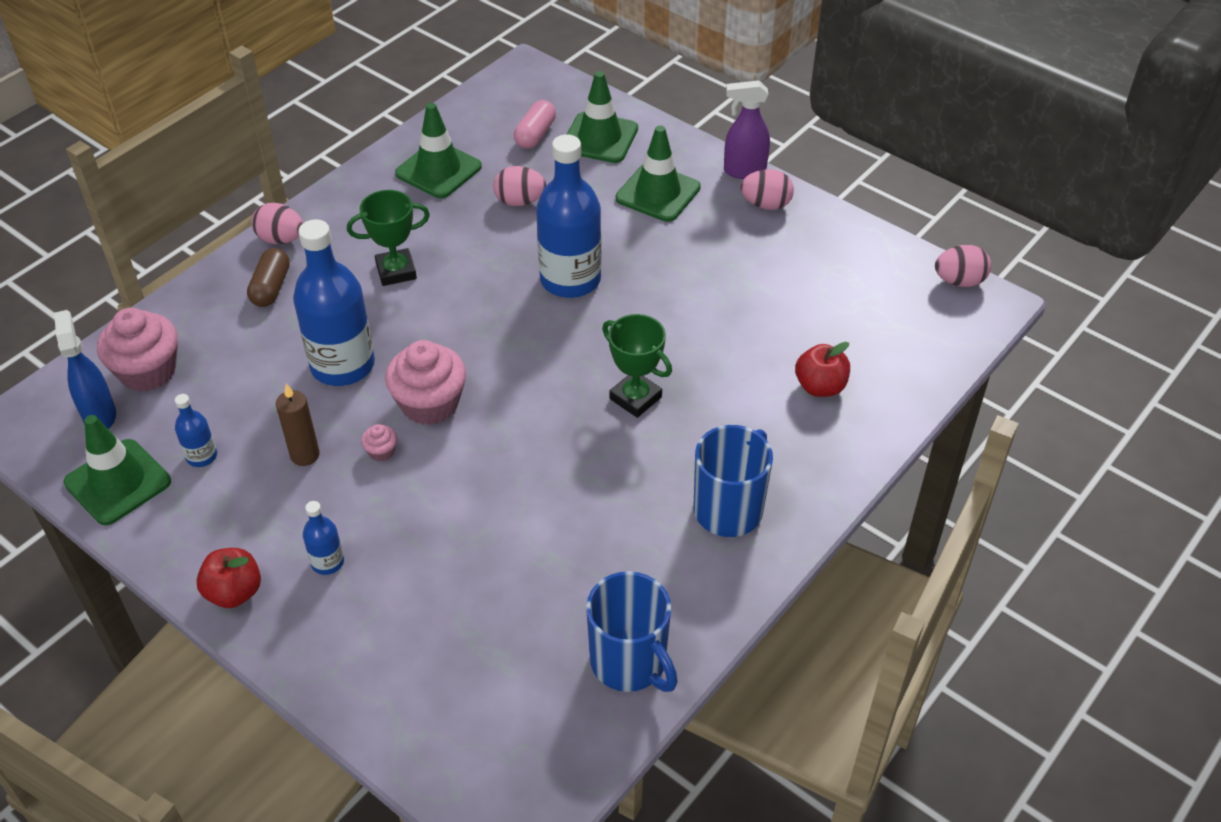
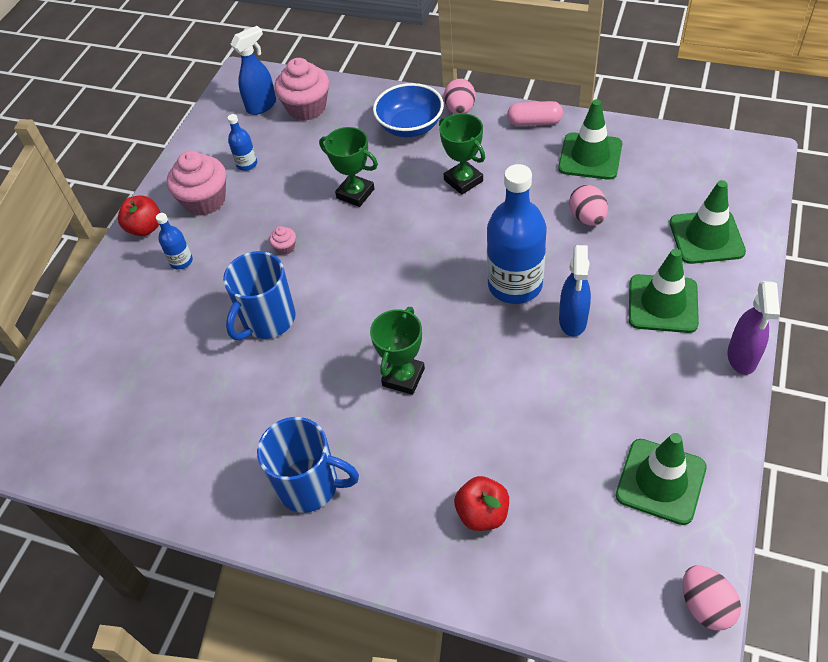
camera: 75 degrees right, 5 degrees up
green traffic cone [64,415,171,525] -> green traffic cone moved to [616,433,707,525]
brown capsule [247,248,290,307] -> blue bowl [373,83,444,137]
brown candle [276,383,320,466] -> none
blue bottle [293,219,375,386] -> green trophy [319,127,378,207]
pink cupcake [385,340,466,425] -> pink cupcake moved to [167,151,226,216]
pink capsule [514,100,556,149] -> pink capsule moved to [507,101,563,126]
blue mug [586,571,678,692] -> blue mug moved to [223,251,296,340]
purple spray bottle [724,80,770,179] -> purple spray bottle turned 150 degrees counterclockwise [727,281,780,375]
pink egg [741,169,794,210] -> none
none -> blue spray bottle [559,245,591,337]

